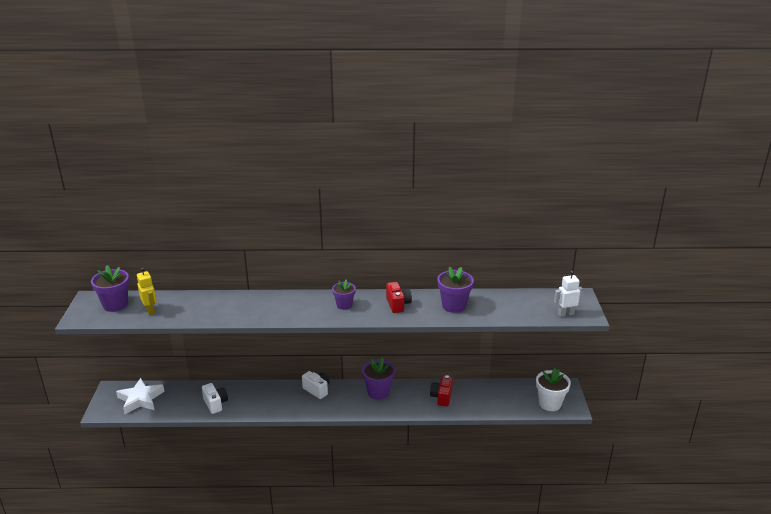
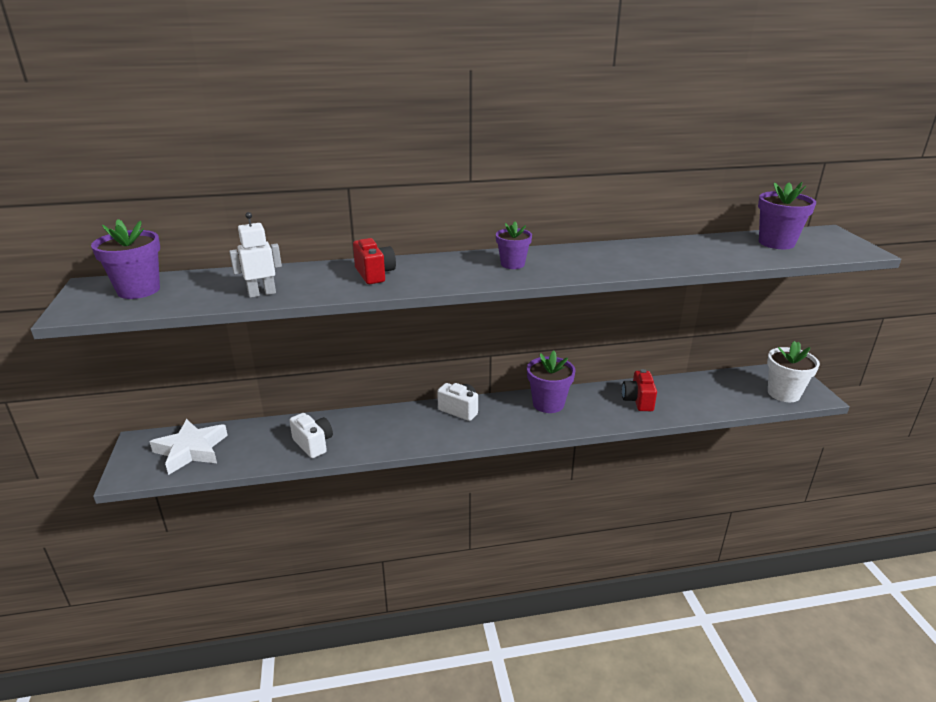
camera: 10 degrees left, 0 degrees up
yellow robot [137,267,157,315] -> none
red camera [386,282,412,313] -> red camera moved to [353,238,396,284]
purple flower pot [437,266,474,313] -> purple flower pot moved to [758,182,816,249]
white robot [554,271,583,317] -> white robot moved to [229,212,282,298]

